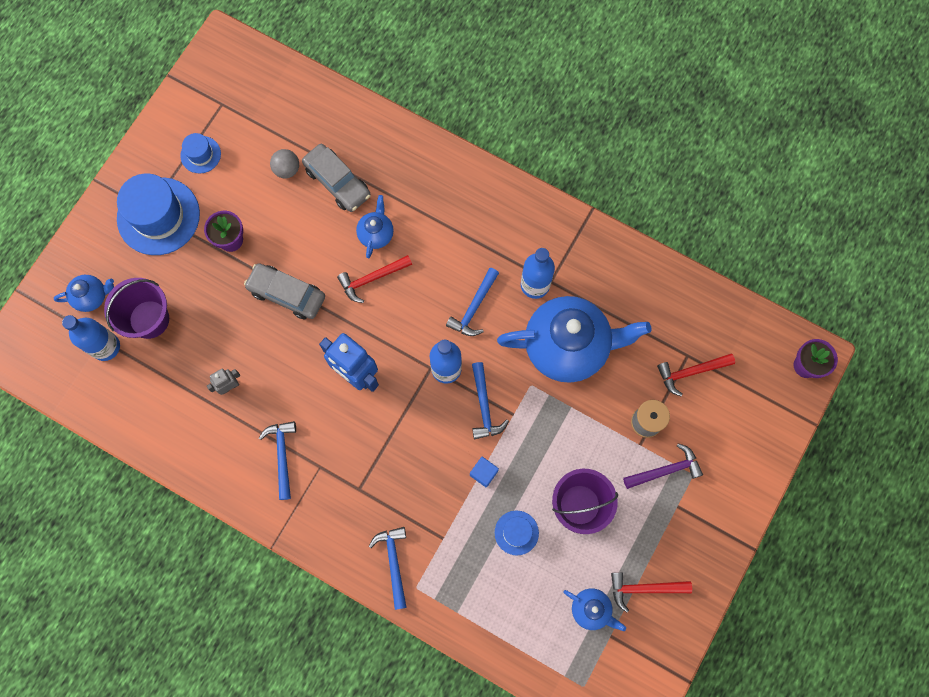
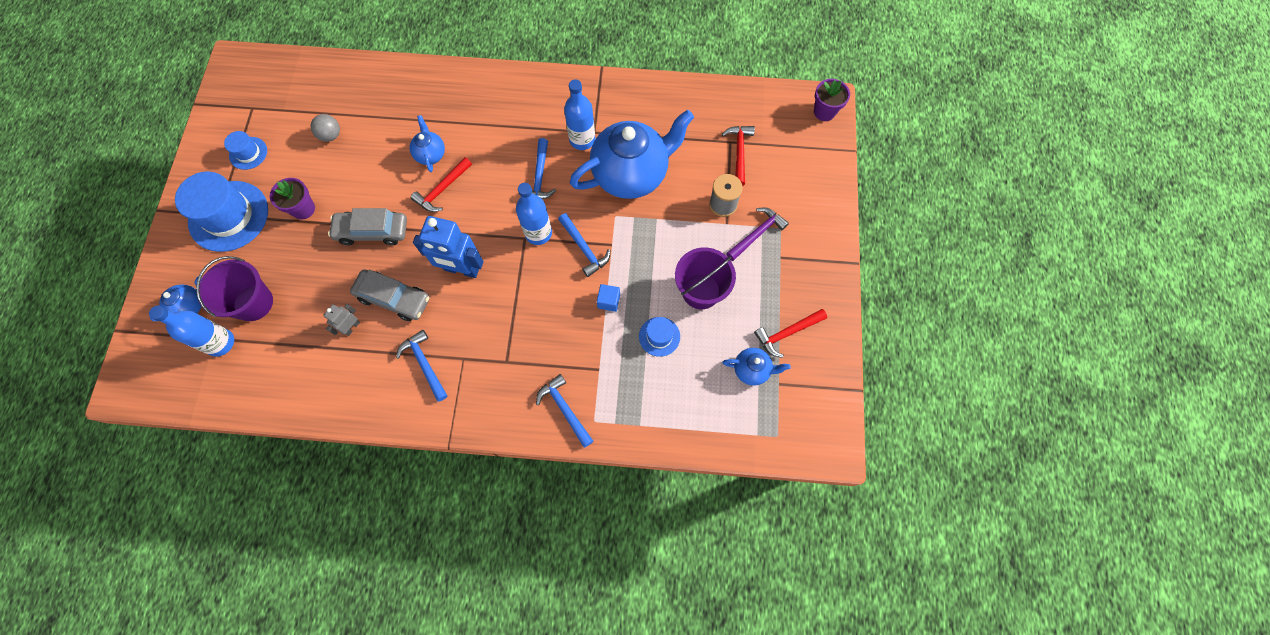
camera: 25 degrees left, 5 degrees down
grey car [302,144,371,212] -> grey car moved to [350,269,430,321]
red hammer [657,354,735,396] -> red hammer turned 135 degrees clockwise [722,126,755,186]

